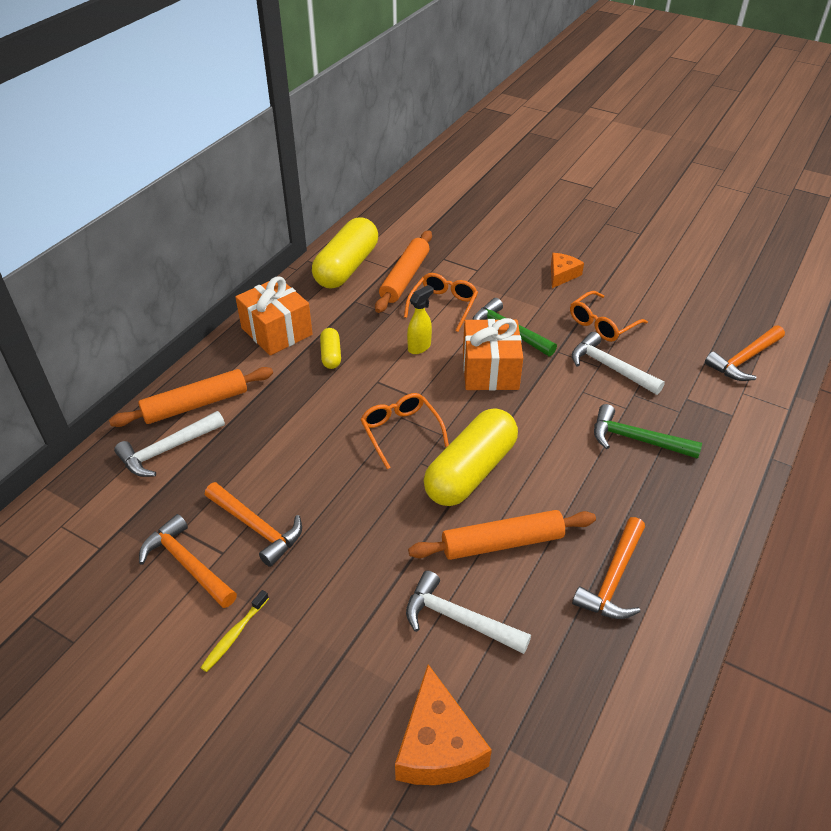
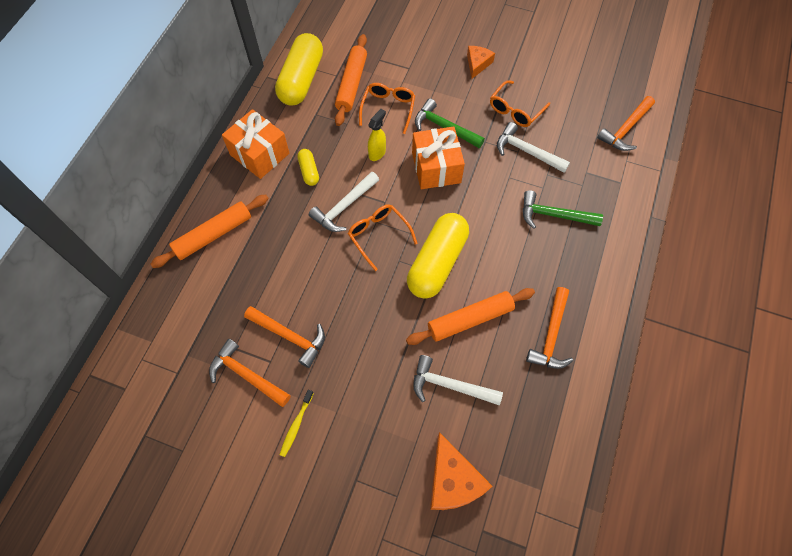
camera: 10 degrees left, 20 degrees up
white hammer [114,411,225,477] -> white hammer moved to [309,172,379,232]

